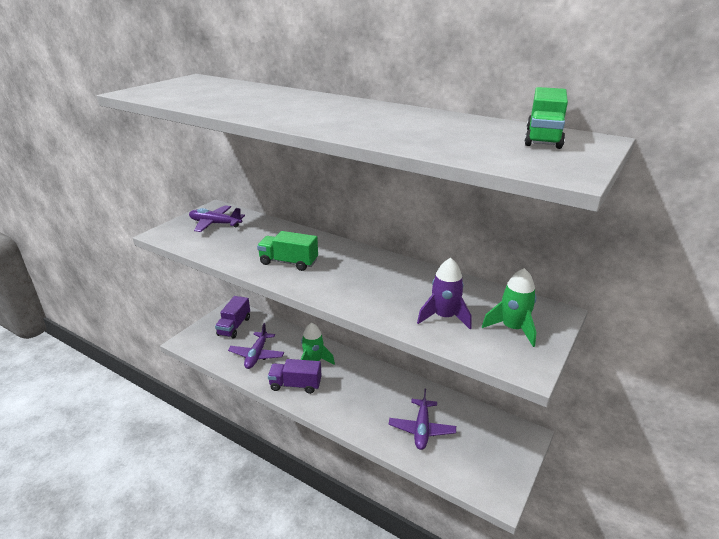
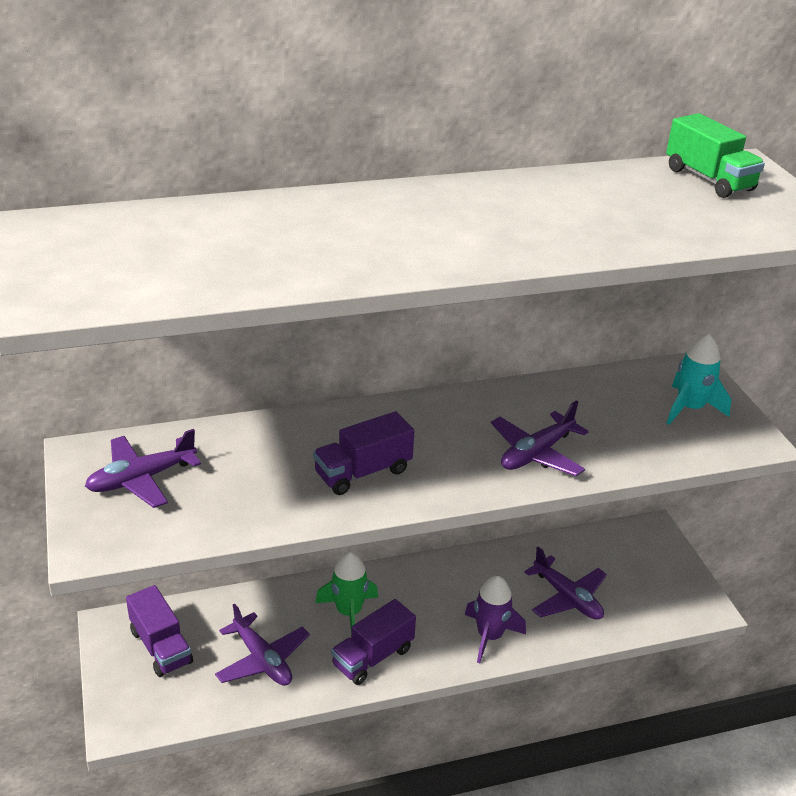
camera: 50 degrees left, 5 degrees up
green truck [257,231,318,271] -> purple truck [313,411,414,495]
purple rocket [417,258,471,329] -> purple rocket moved to [465,576,526,663]
green rocket [482,268,536,347] -> turquoise rocket [667,334,731,425]
none -> purple plane [491,400,589,476]

